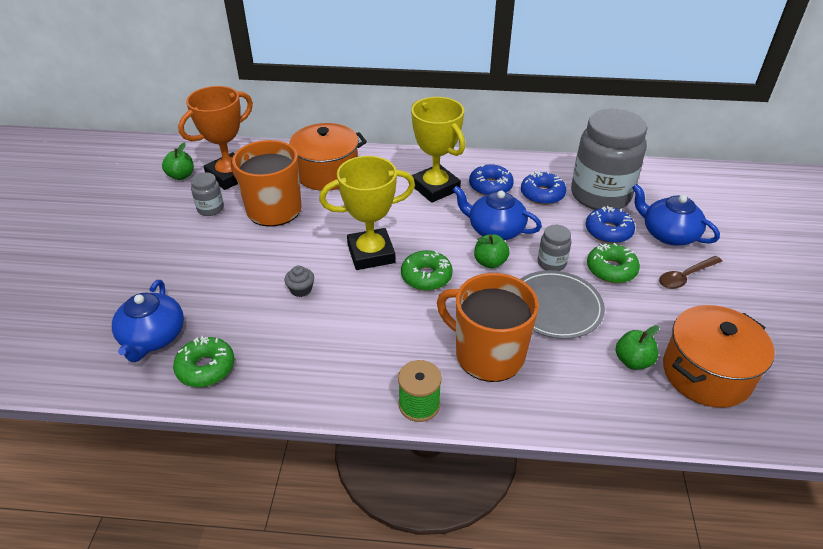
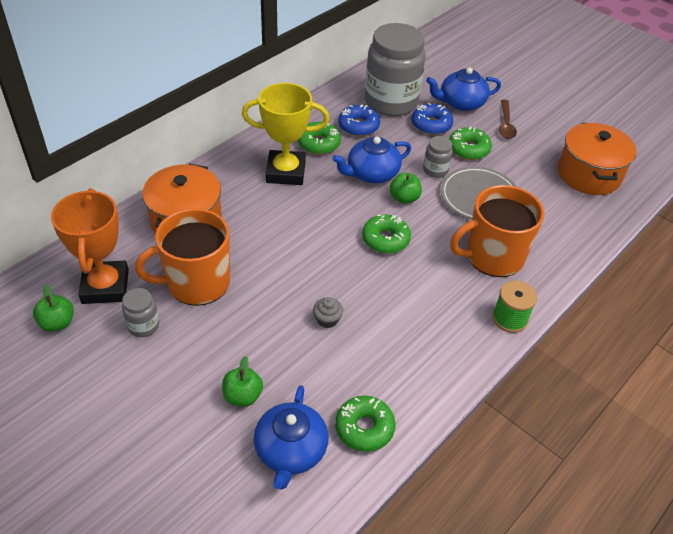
camera: 55 degrees left, 5 degrees up
blue teapot [112,280,184,362] -> blue teapot turned 60 degrees clockwise [254,385,329,490]
yellow trophy [319,156,415,270] -> none
blue donut [469,164,514,196] -> green donut [298,122,341,155]
green apple [616,325,659,370] -> green apple moved to [222,356,263,407]

